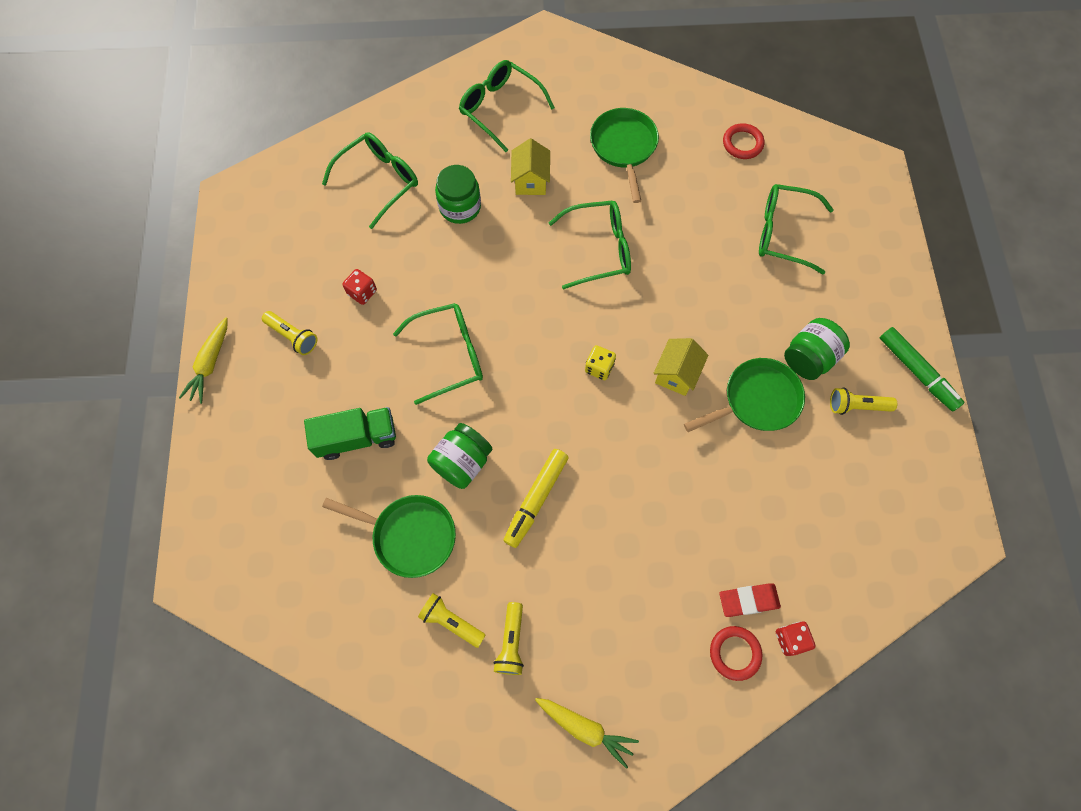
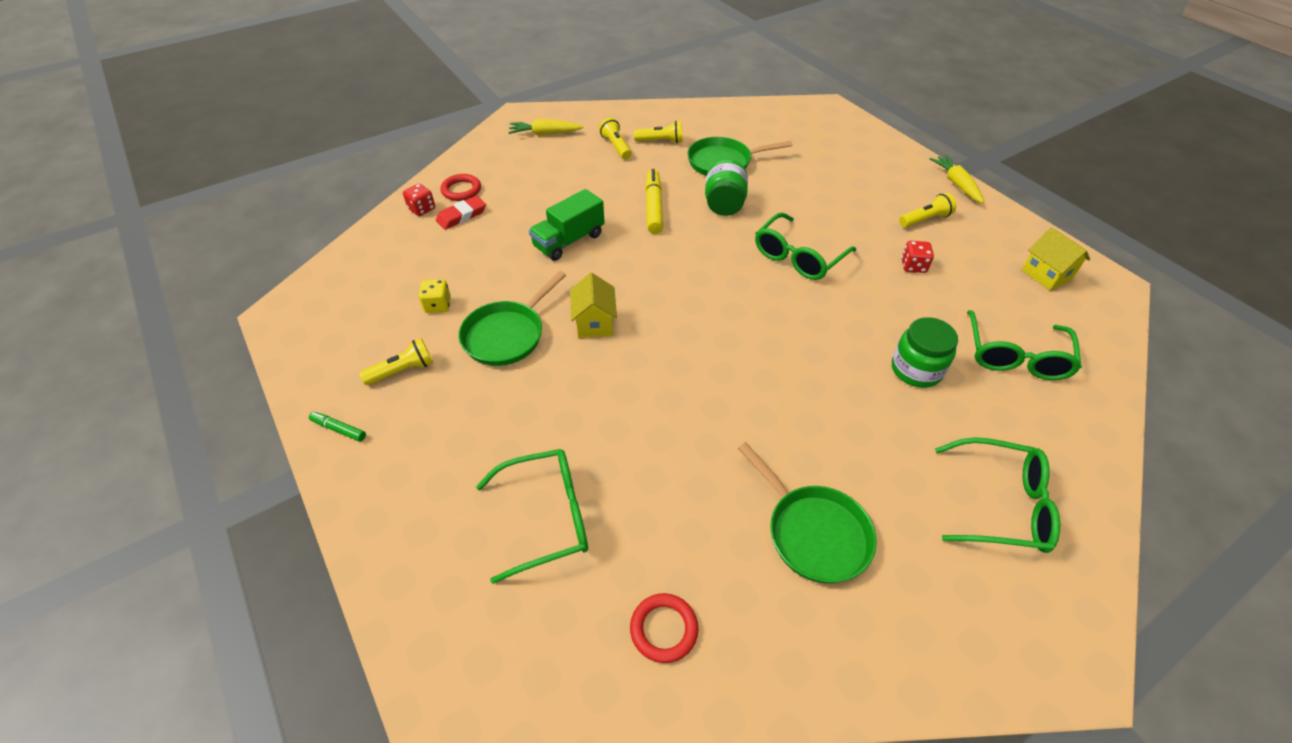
camera: 150 degrees right, 20 degrees down
yellow flashlight [262,311,317,355] -> yellow flashlight turned 150 degrees clockwise [899,193,956,228]
green truck [304,407,396,460] -> green truck moved to [529,189,605,261]
yellow house [511,138,550,195] -> yellow house moved to [1022,227,1090,291]
green glasses [548,201,631,290] -> none
yellow dice [585,345,616,380] -> yellow dice moved to [419,279,451,313]
green jar [784,318,850,380] -> none
green marker [880,327,965,411] -> green marker [309,412,366,441], size x0.53

